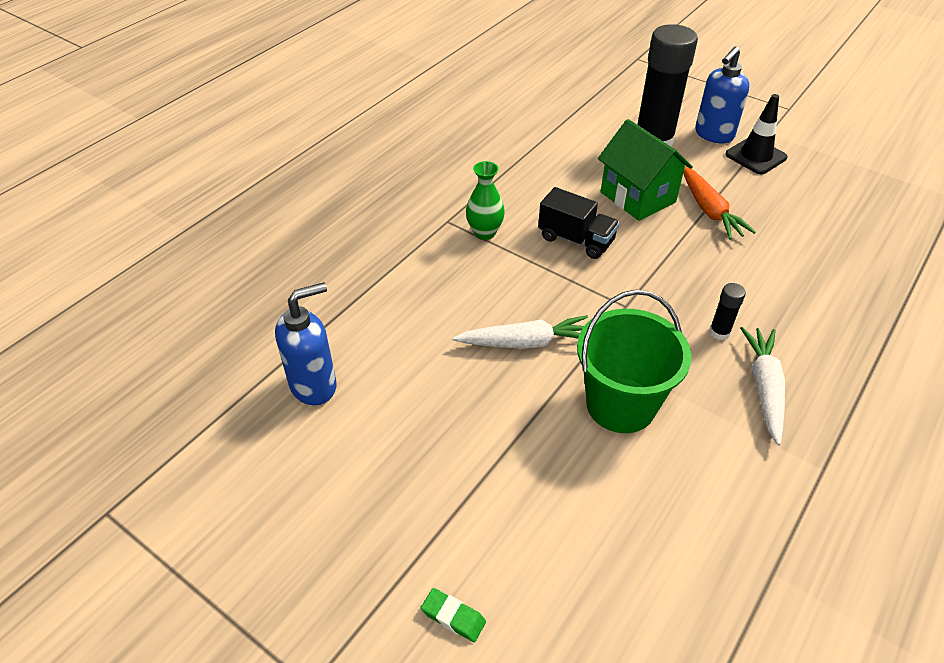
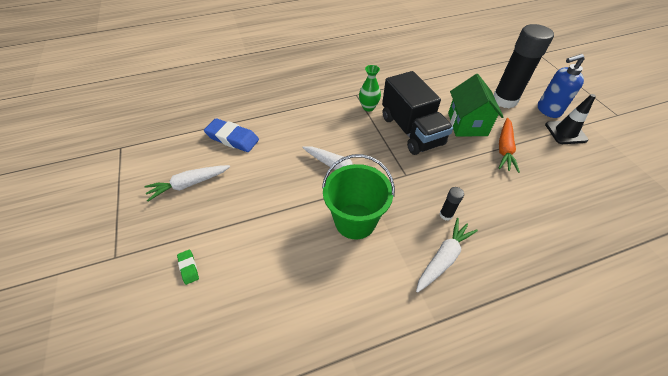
camera: 35 degrees right, 5 degrees up
blue soap dispenser [275,282,337,405] -> blue eraser [204,118,259,152]
black truck [538,187,619,259] -> black truck [382,71,453,155], size x1.71
none -> white carrot [144,165,230,201]

